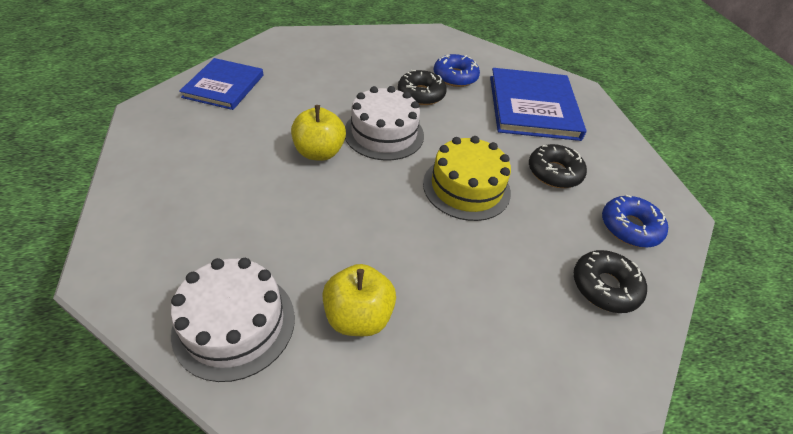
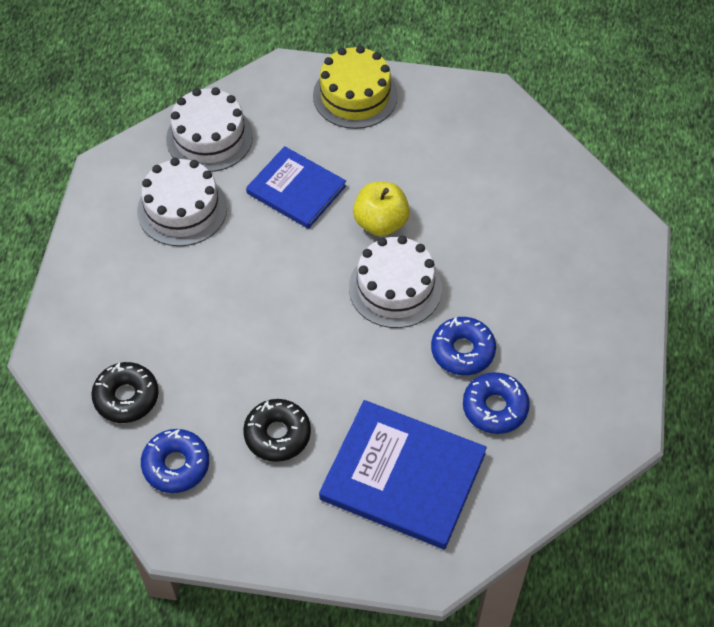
camera: 115 degrees right, 10 degrees up
blue book [179,58,263,110] -> blue book moved to [246,146,346,229]
yellow apple [322,264,396,336] -> white cake [137,158,227,246]
black donut [398,70,447,105] -> blue donut [431,317,496,375]
yellow cake [423,136,511,221] -> yellow cake moved to [313,46,398,129]

